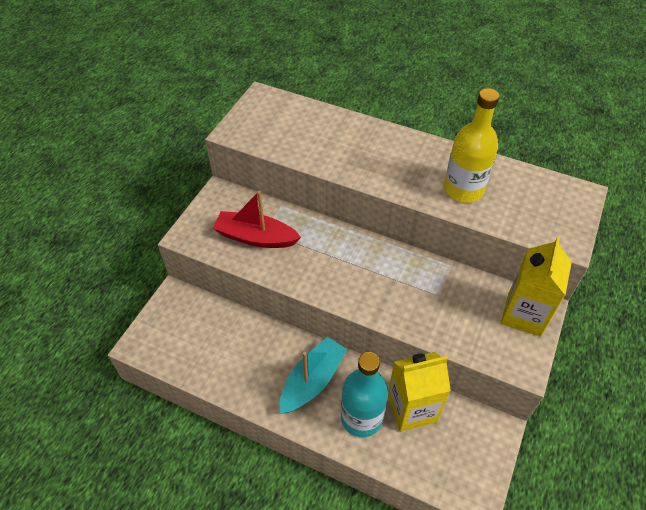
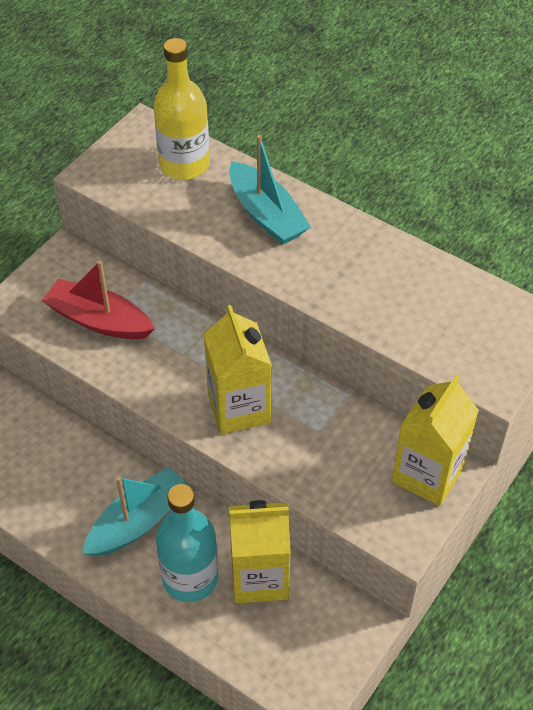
camera: 10 degrees right, 0 degrees up
yellow bottle [444,88,500,203] -> yellow bottle moved to [153,38,210,180]
none -> yellow carton [204,305,272,435]
none -> turquoise boat [229,135,311,245]

